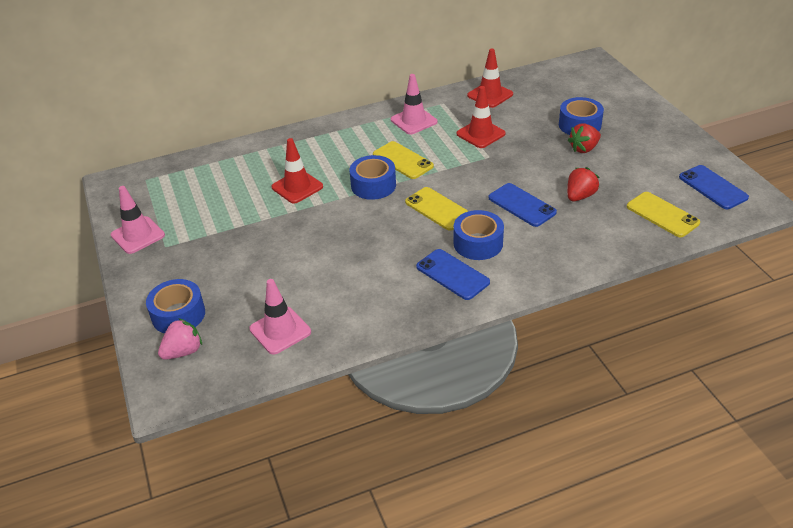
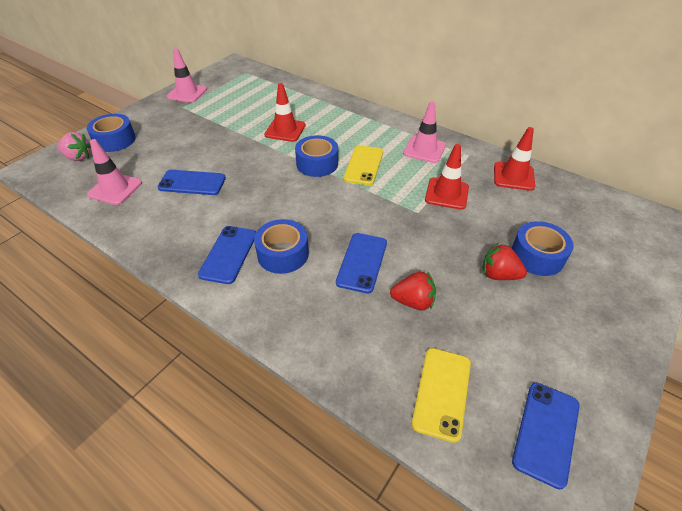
camera: 55 degrees right, 5 degrees up
yellow phone [405,187,468,231] -> none
none -> blue phone [157,170,226,195]

